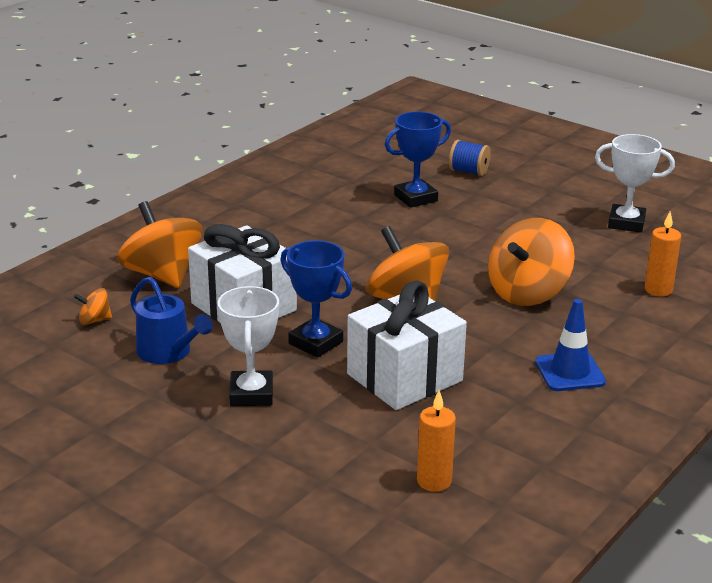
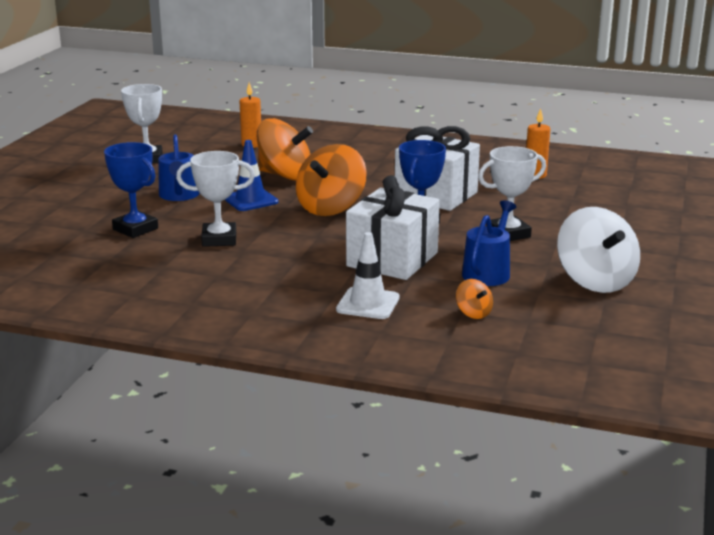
camera: 110 degrees left, 5 degrees down
orange spinning top [117,201,202,288] -> white traffic cone [336,232,400,319]
blue spool [449,140,491,176] -> none
blue traffic cone [535,299,606,391] -> blue traffic cone moved to [225,140,278,211]
none -> blue watering can [158,134,200,201]
none -> white trophy [176,151,255,247]
none -> white spinning top [557,207,640,293]

